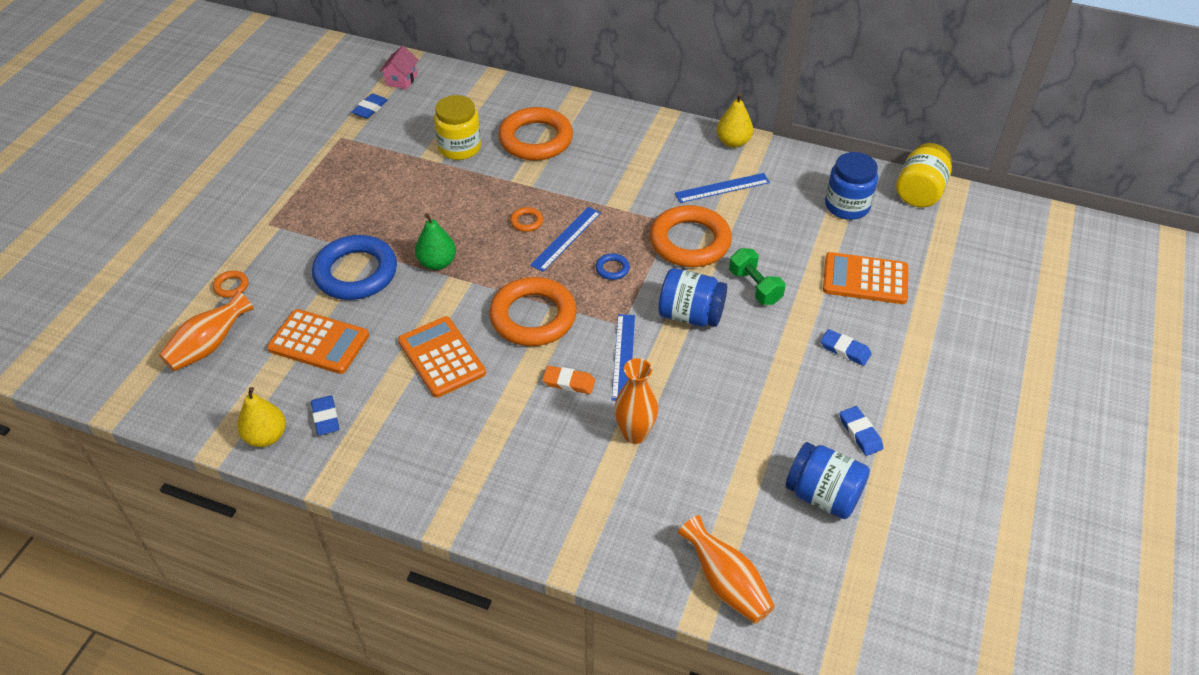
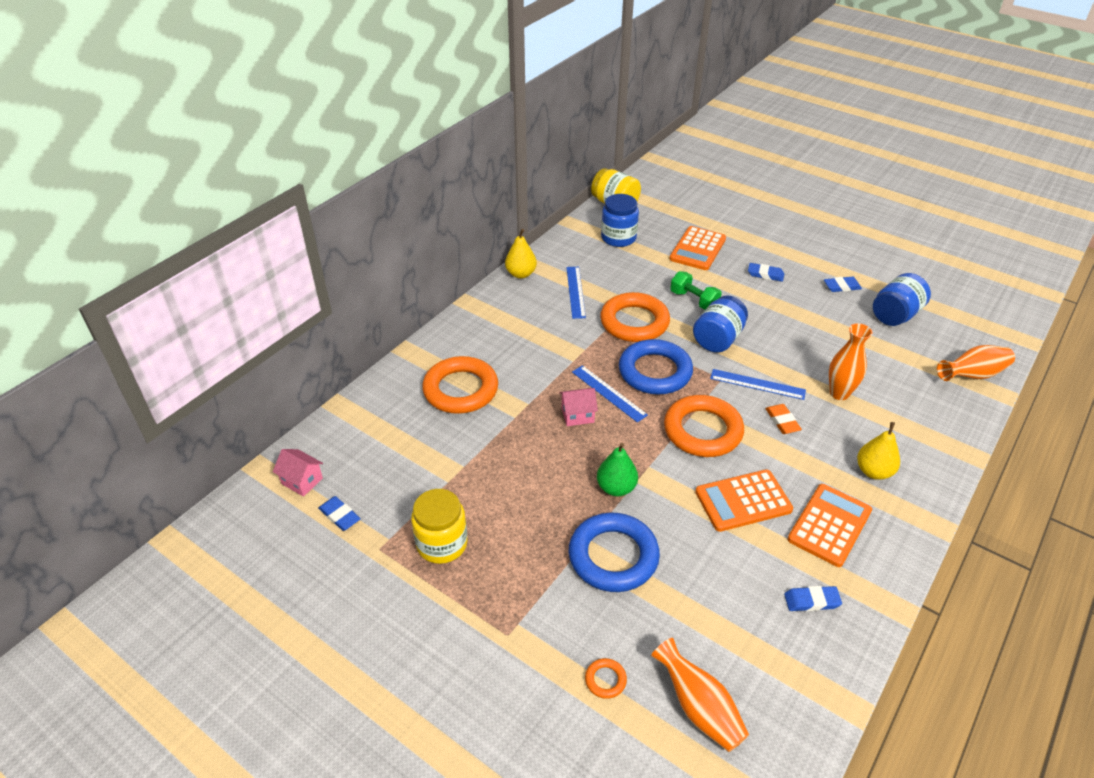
camera: 75 degrees left, 5 degrees down
yellow pear [237,387,286,447] -> yellow pear moved to [857,422,900,480]
orange calculator [267,309,369,374] -> orange calculator moved to [788,484,872,567]
yellow jar [434,95,481,160] -> yellow jar moved to [411,489,468,564]
orange ring [510,207,543,232] -> pink house [559,388,598,426]
orange eraser [542,366,595,394] -> orange eraser turned 45 degrees counterclockwise [765,404,802,434]
blue ring [596,253,630,280] -> blue ring [619,339,693,394], size x2.44
green dumbbell [729,248,785,305] -> green dumbbell turned 60 degrees clockwise [670,271,722,310]
blue eraser [821,329,872,366] -> blue eraser turned 60 degrees clockwise [748,263,784,282]

